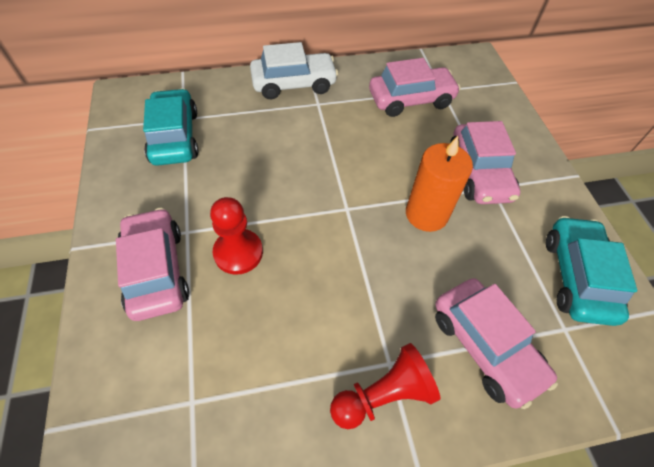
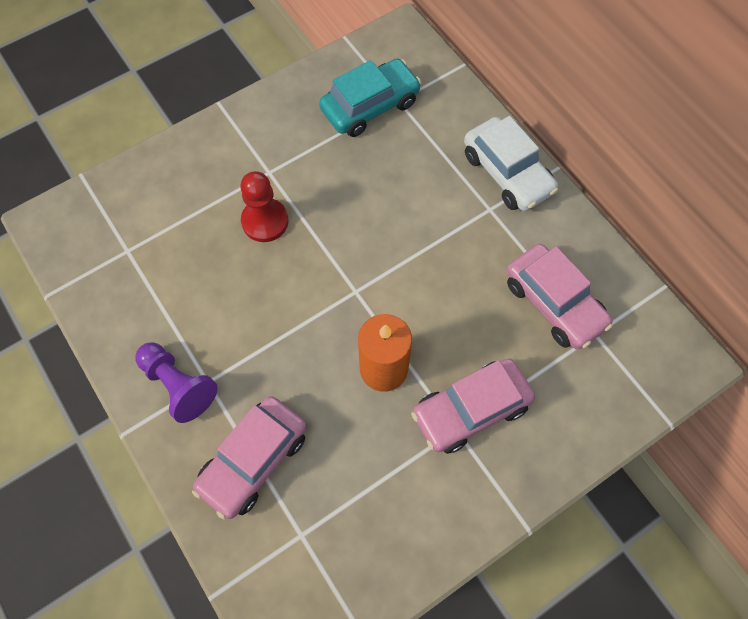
camera: 70 degrees right, 10 degrees up
pink car [116,208,189,321] -> none
red pawn [330,343,440,429] -> purple pawn [135,343,218,423]
turquoise car [546,216,638,326] -> none

